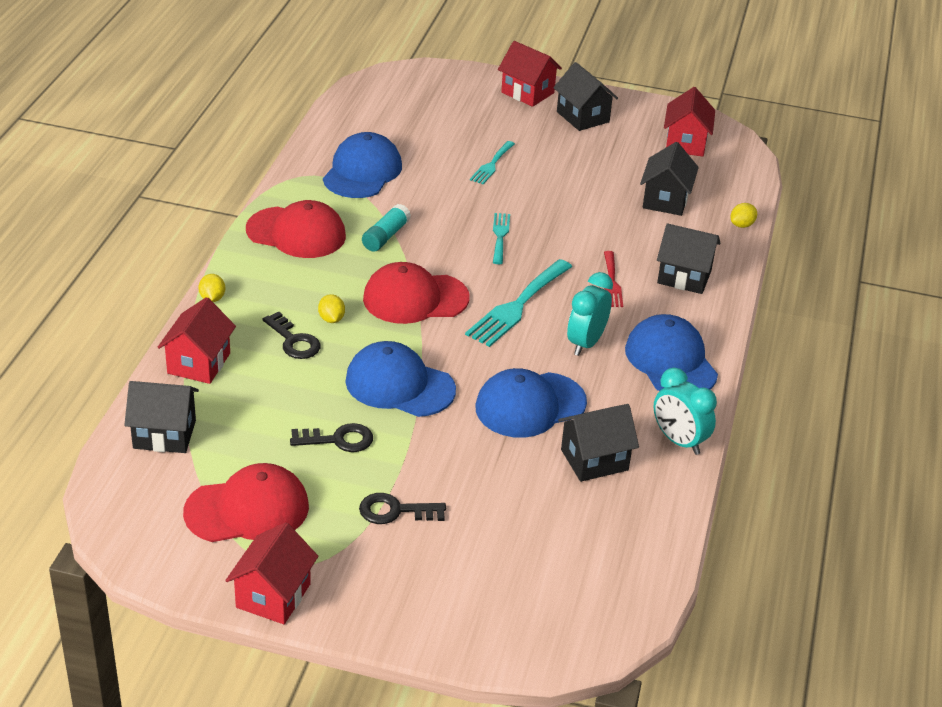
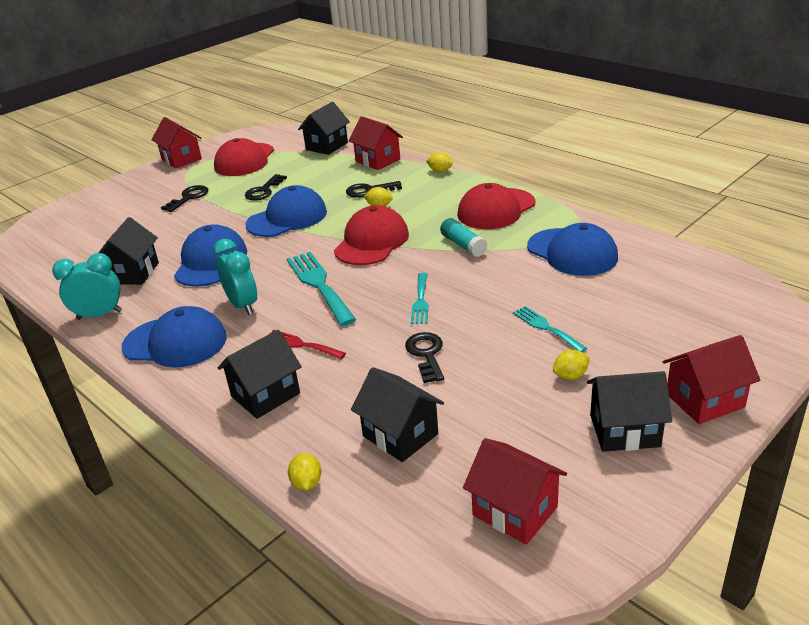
camera: 125 degrees right, 5 degrees down
turquoise fork [493,213,510,264] -> turquoise fork turned 60 degrees clockwise [411,273,429,324]
none -> black key [405,332,444,383]
none -> yellow lemon [553,350,590,380]

